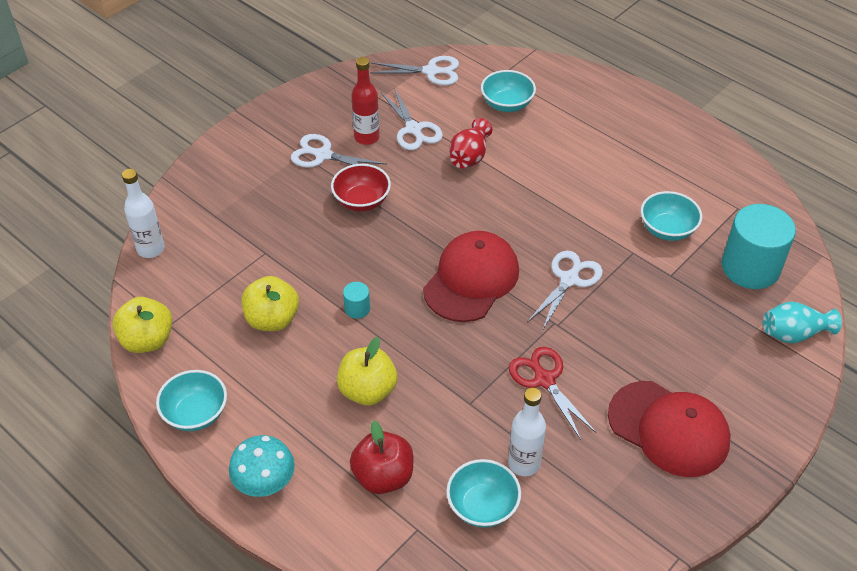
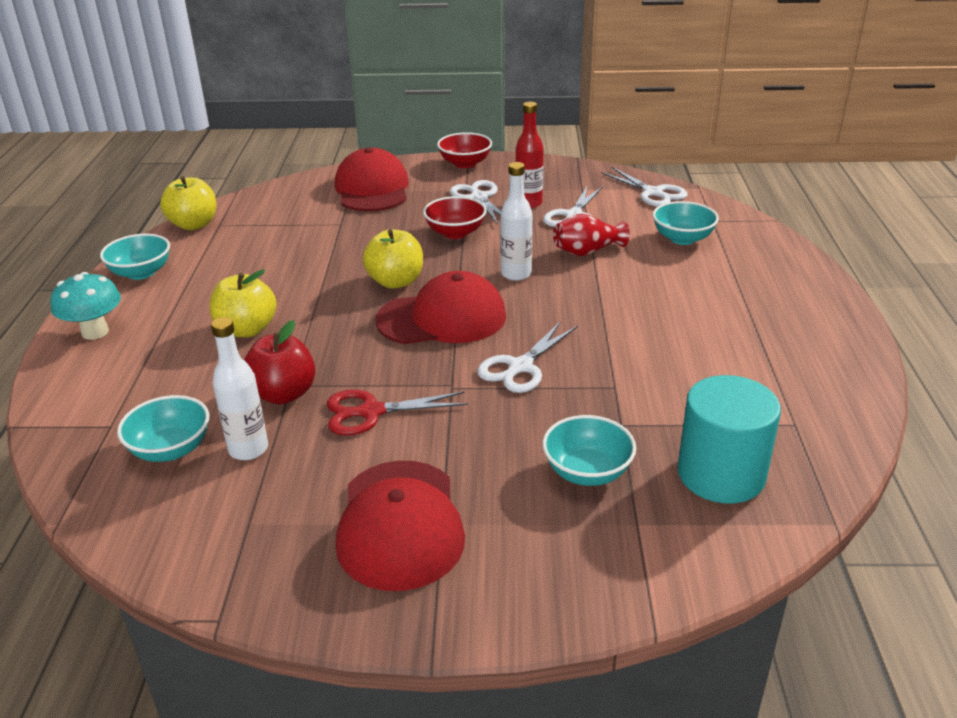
camera: 50 degrees right, 15 degrees down
white bottle [122,169,165,258] -> white bottle moved to [500,162,533,281]
yellow apple [241,276,299,331] -> yellow apple moved to [363,229,423,289]
turquoise cylinder [343,282,370,319] -> none
red apple [350,421,413,494] -> red apple moved to [244,320,315,405]
red scissors [509,347,597,440] -> red scissors turned 120 degrees counterclockwise [327,390,468,435]
white scissors [527,251,603,331] -> white scissors turned 135 degrees clockwise [477,321,578,393]
turquoise bowl [641,191,702,241] -> turquoise bowl moved to [542,415,636,486]
turquoise vase [763,302,842,343] -> none
none -> red cap [335,147,409,212]
none -> red bowl [437,132,492,168]

